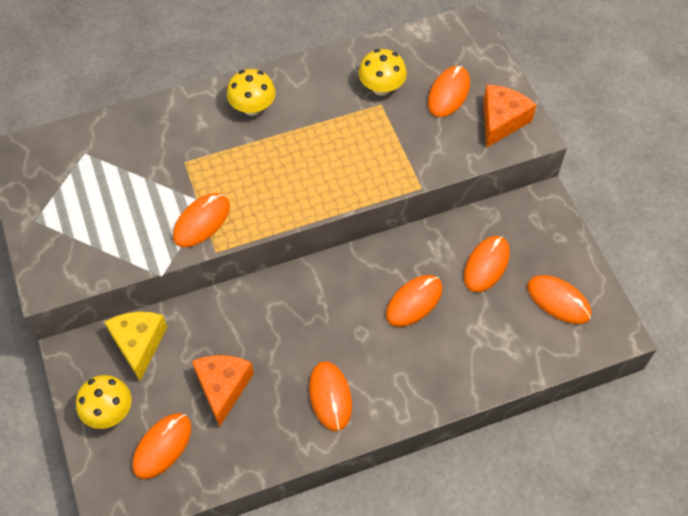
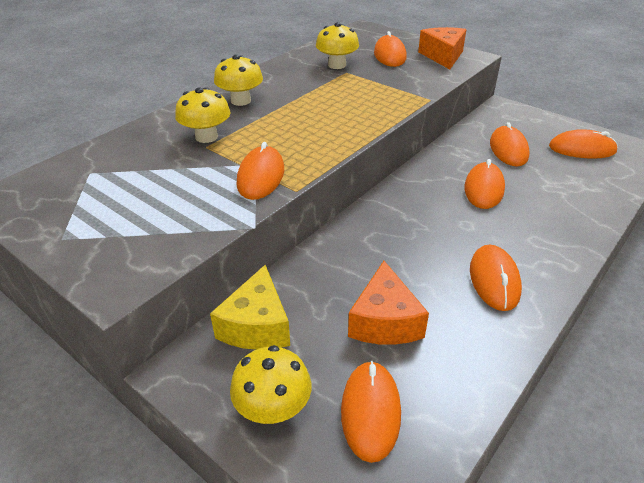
camera: 30 degrees left, 20 degrees down
yellow cheese [104,312,167,381] -> yellow cheese turned 135 degrees counterclockwise [210,265,290,350]
orange cheese [192,355,254,427] -> orange cheese turned 150 degrees counterclockwise [348,261,429,345]
orange mouse [309,361,352,431] -> orange mouse turned 45 degrees clockwise [470,244,522,311]
none -> yellow mushroom [175,87,230,143]

